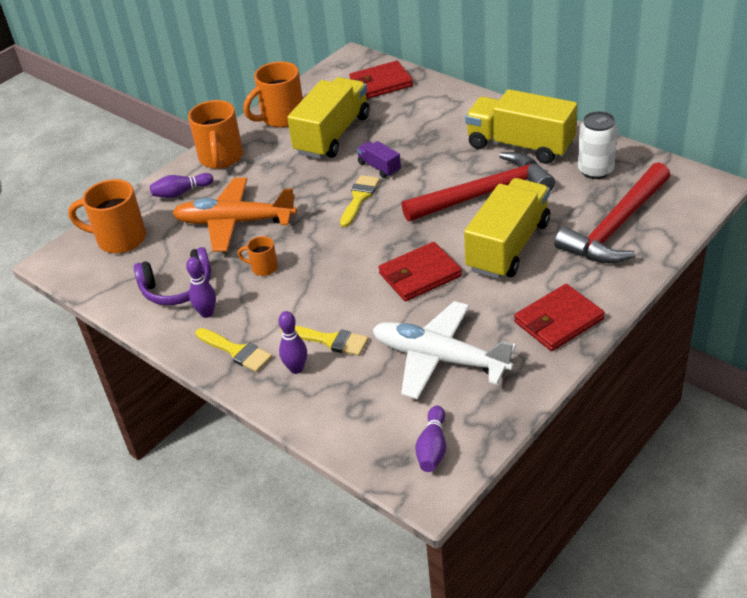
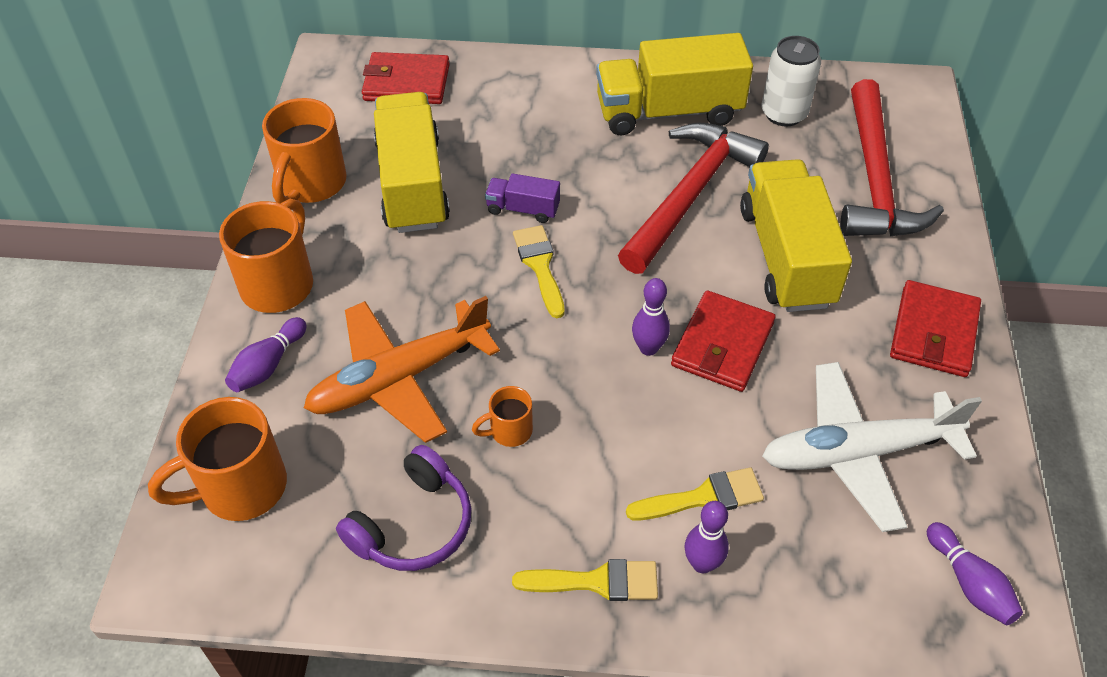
camera: 40 degrees left, 10 degrees up
purple bowling pin [186,257,216,318] -> purple bowling pin moved to [632,278,670,356]
orange mug [188,100,243,169] -> orange mug turned 120 degrees counterclockwise [219,199,313,313]
red wallet [349,61,413,99] -> red wallet turned 60 degrees clockwise [362,52,450,104]

